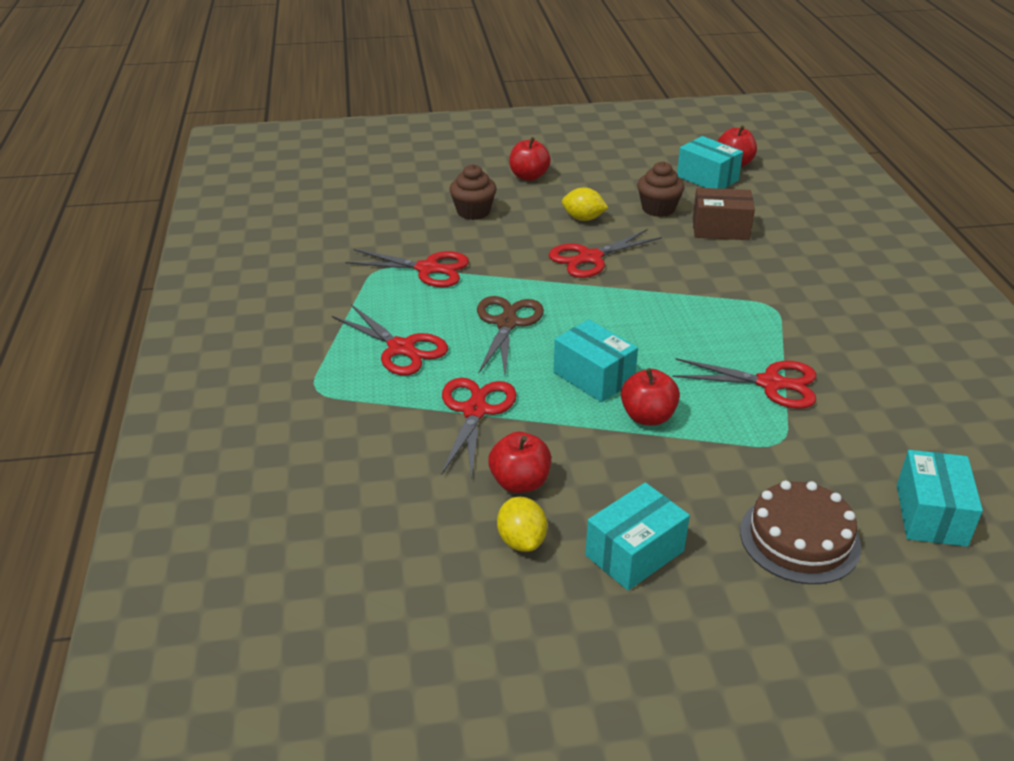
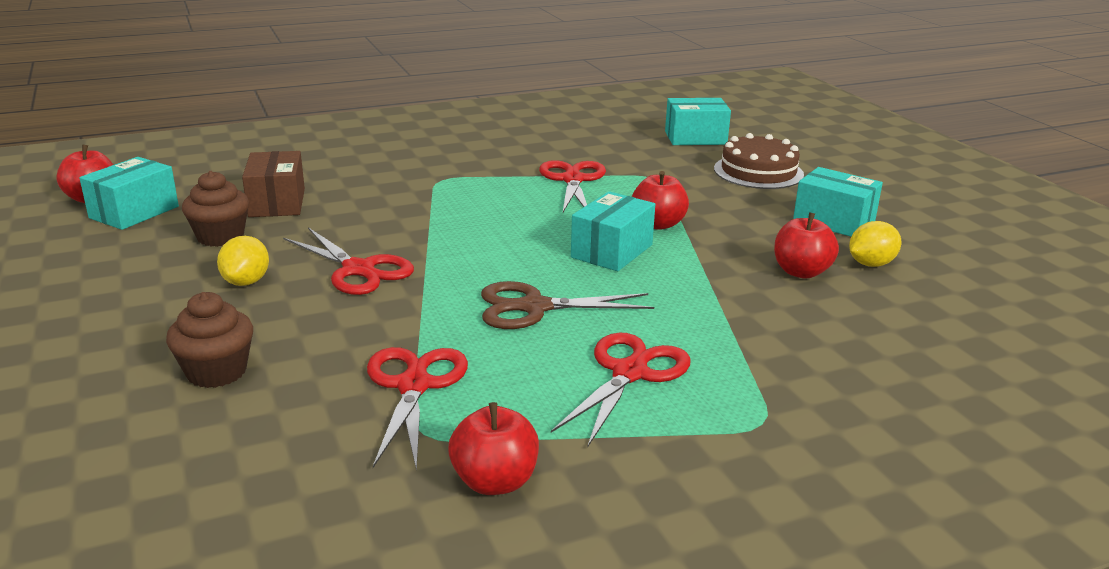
camera: 105 degrees left, 10 degrees down
red scissors [441,378,517,480] -> none
red apple [509,137,551,181] -> red apple moved to [448,402,539,495]

